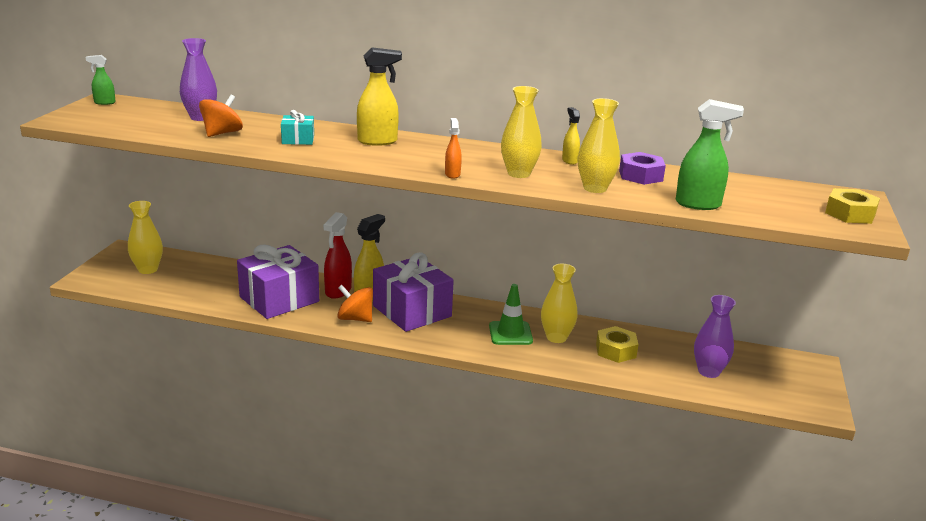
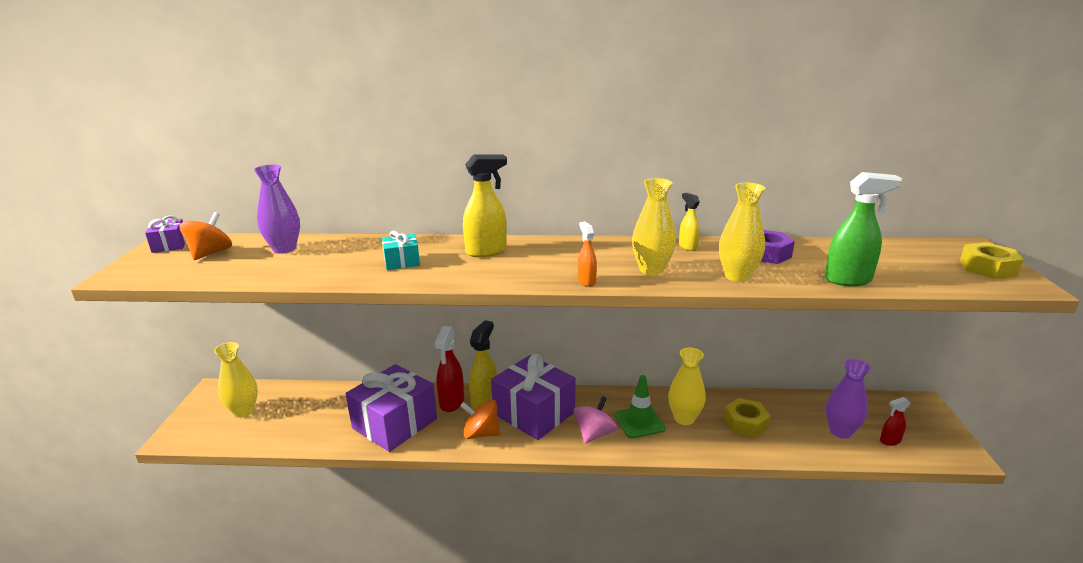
camera: 10 degrees left, 0 degrees up
green spray bottle [85,55,116,105] -> purple gift [145,215,186,253]
orange spinning top [199,94,243,137] -> orange spinning top moved to [179,212,232,260]
none -> pink spinning top [574,396,617,444]
none -> red spray bottle [880,397,911,446]

